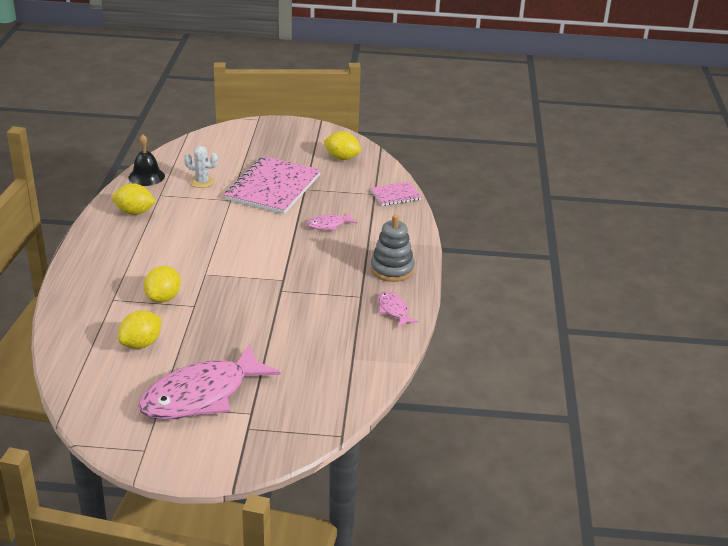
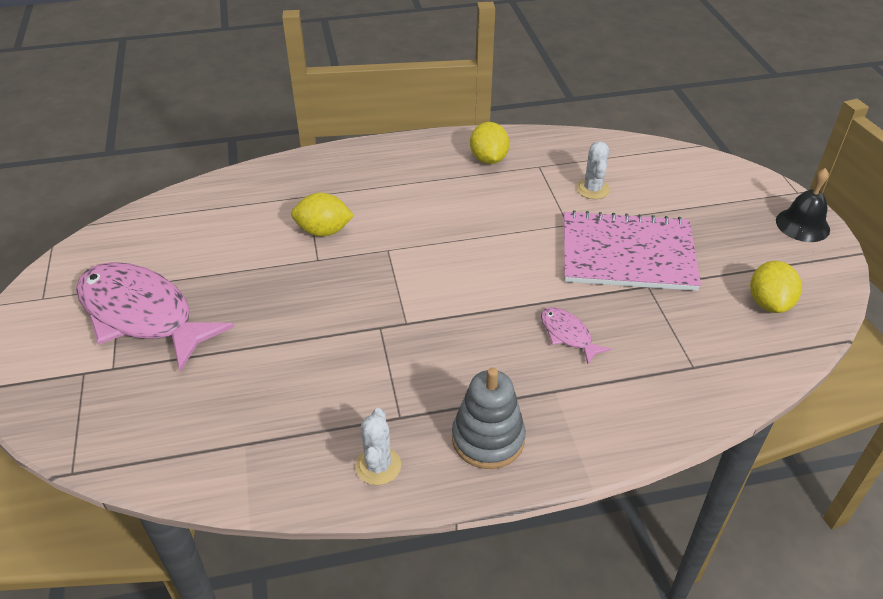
camera: 75 degrees right, 10 degrees up
yellow lemon [118,311,161,349] -> none
black bell [129,134,165,186] -> black bell moved to [776,168,830,242]
pink notebook [371,182,421,206] -> none
pink fish [378,291,418,328] -> white cactus [355,408,401,485]

